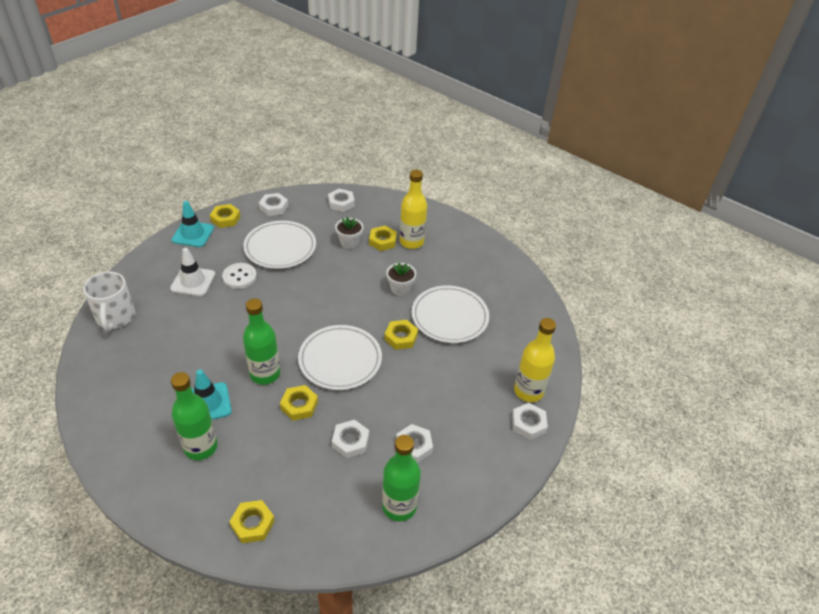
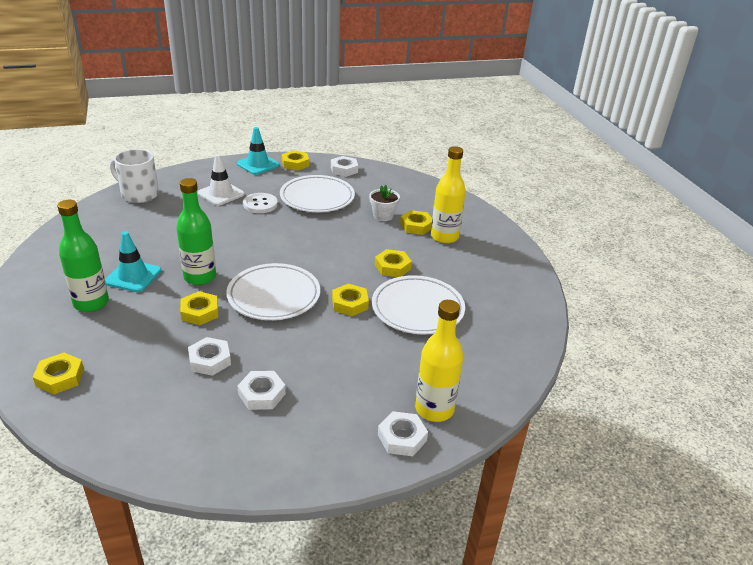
camera: 35 degrees right, 10 degrees down
white mug [83,272,135,331] -> white mug turned 90 degrees clockwise [110,149,159,203]
white nut [328,189,355,212] -> none
green bottle [382,435,421,521] -> none
white flower pot [386,263,416,296] -> yellow nut [375,249,412,277]

